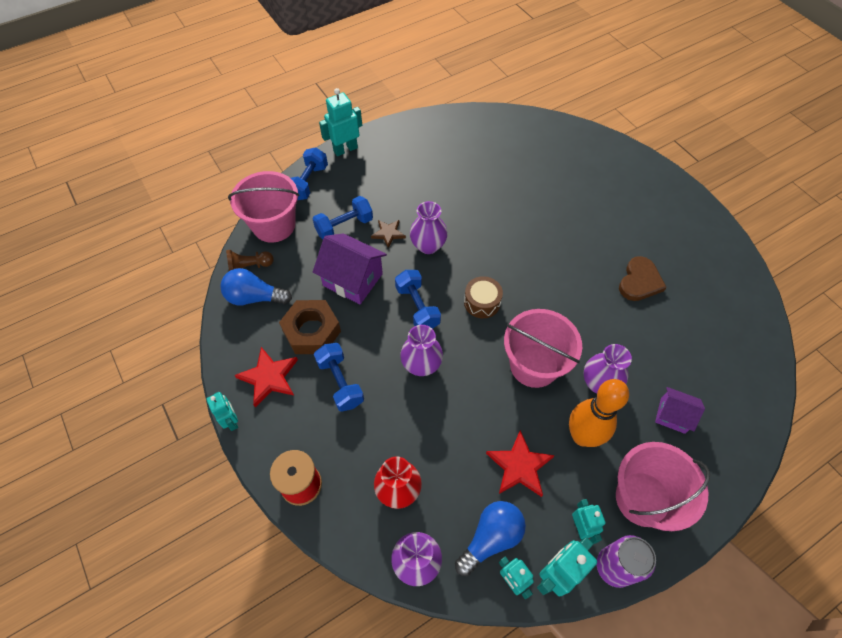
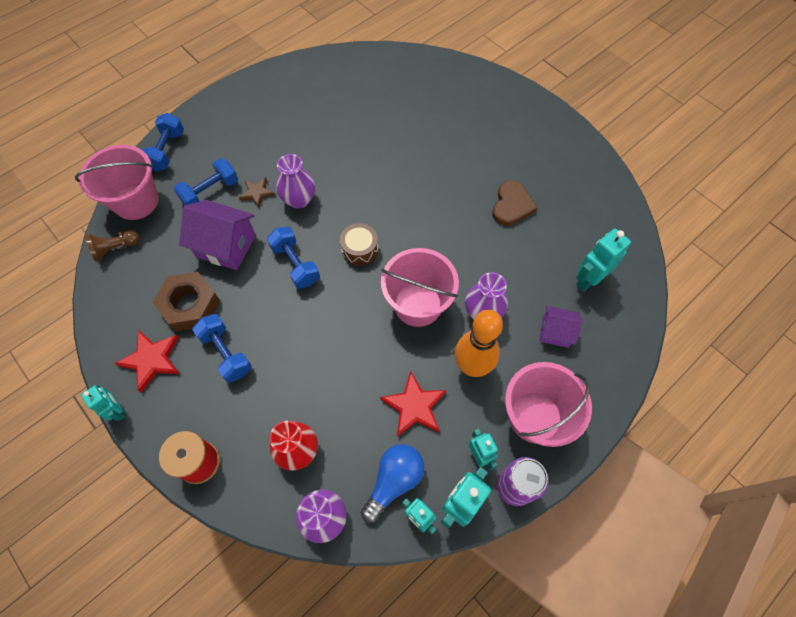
camera: 10 degrees left, 5 degrees up
blue light bulb [220,268,292,305] -> none
turquoise robot [319,88,362,156] -> turquoise robot moved to [576,228,631,291]
purple vase [400,325,443,376] -> none

